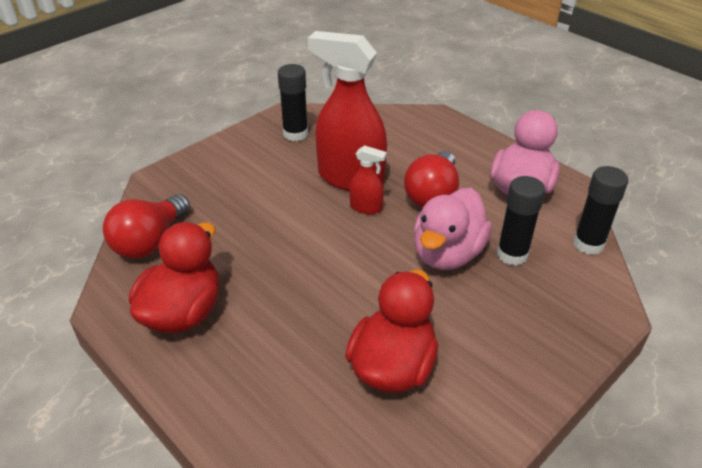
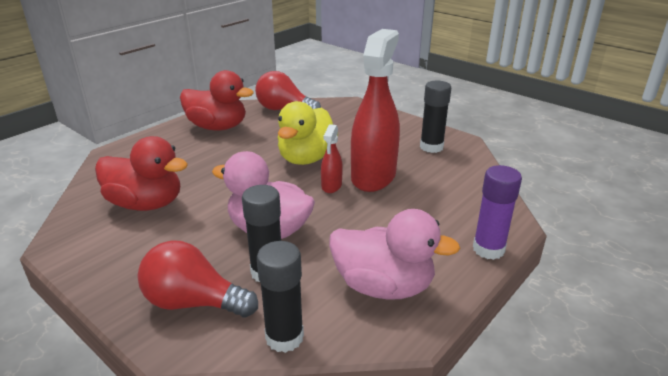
camera: 85 degrees right, 10 degrees down
red light bulb [404,151,459,208] -> red light bulb moved to [138,240,258,317]
none -> yellow duck [278,101,338,165]
none -> purple glue stick [473,165,522,260]

